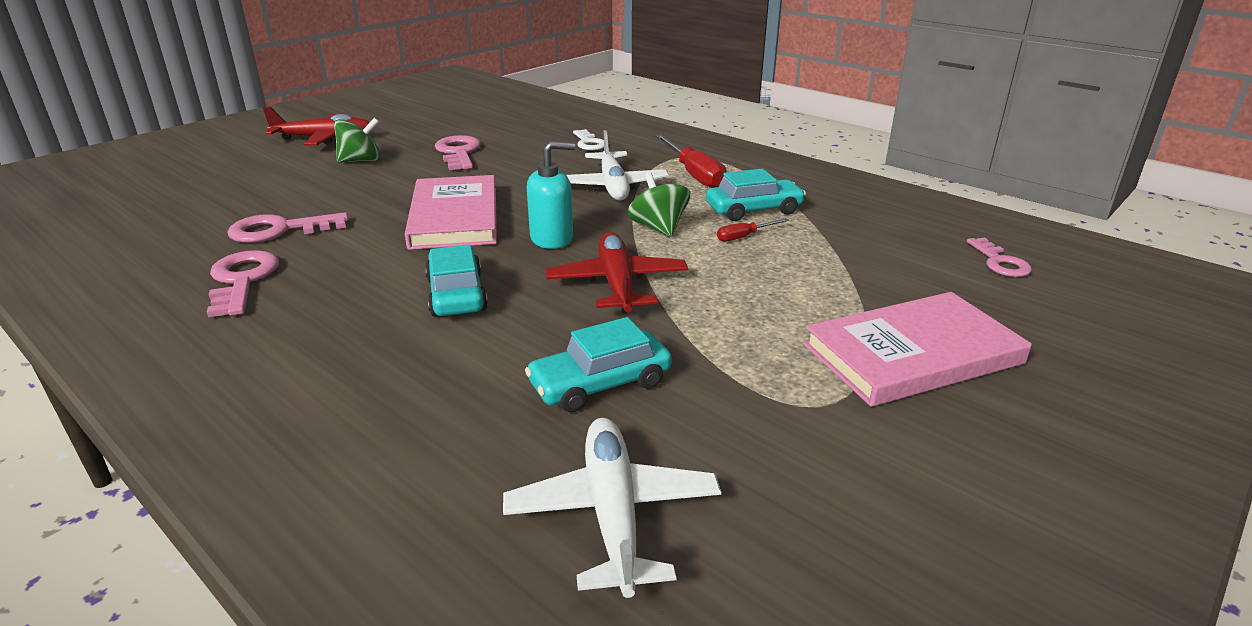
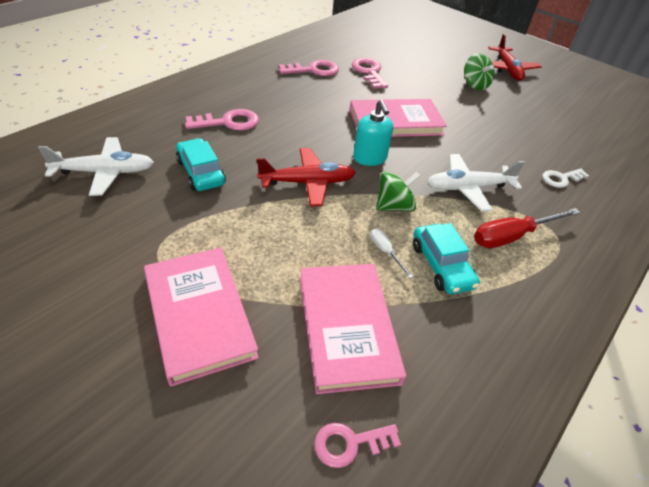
camera: 85 degrees right, 15 degrees up
turquoise car [425,245,488,317] -> none
pink key [435,135,481,170] -> pink key moved to [185,109,259,131]
red screwdriver [717,218,789,242] -> white screwdriver [371,229,413,278]
none -> pink book [300,264,406,394]

